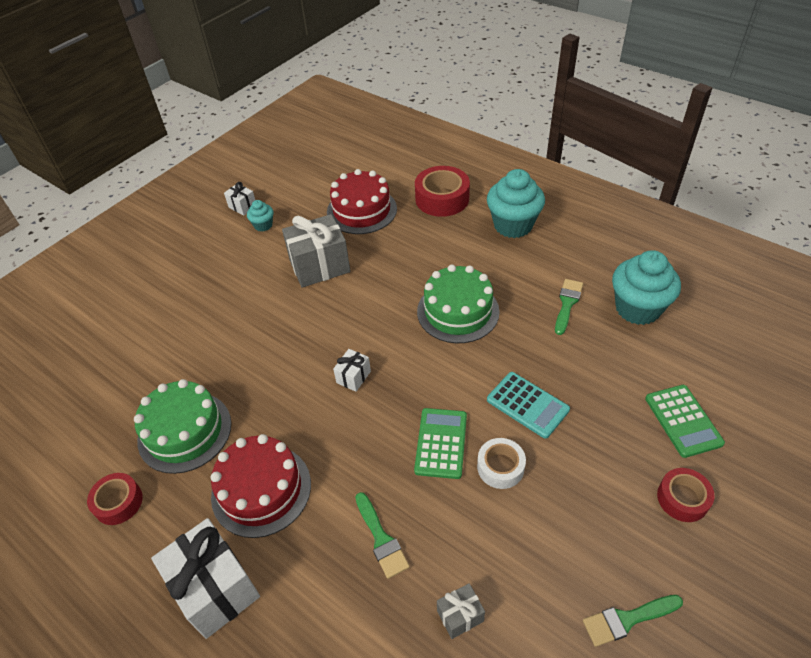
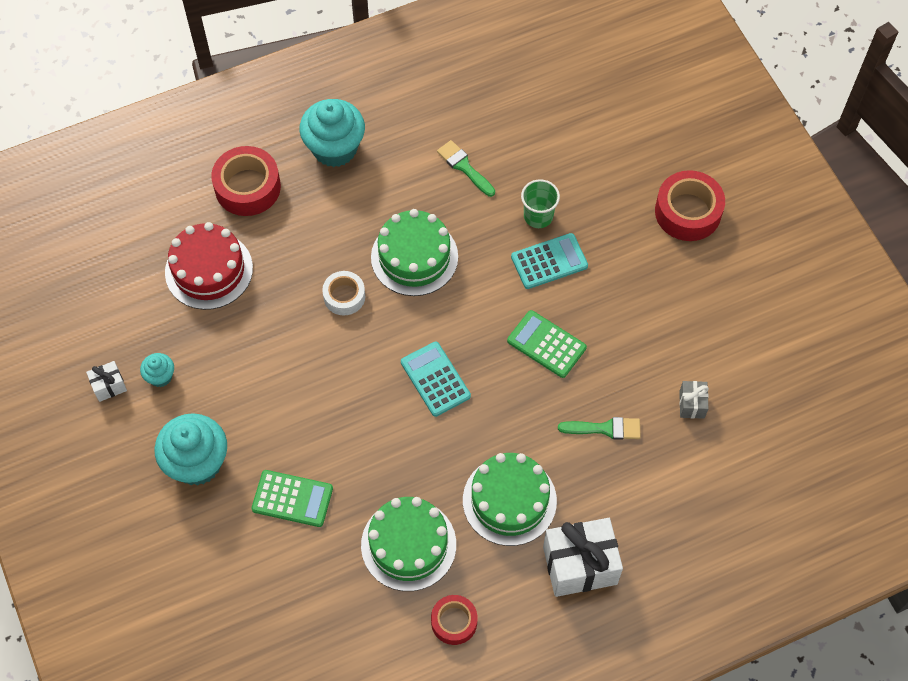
camera: 65 degrees left, 15 degrees up
red cake [211,434,311,538] -> green cake [463,453,557,546]
grey gift [282,214,351,288] -> none
white gift [333,349,371,392] -> turquoise calculator [401,341,471,417]
white tape [477,438,526,489] -> white tape moved to [322,271,365,316]
green brush [583,595,683,647] -> none
turquoise cupcake [612,250,681,325] -> turquoise cupcake moved to [155,413,227,486]
green calculator [645,385,725,458] -> green calculator moved to [251,470,333,527]
red tape [657,468,715,522] -> red tape [655,170,725,241], size x1.63
none -> green cup [521,179,560,228]

